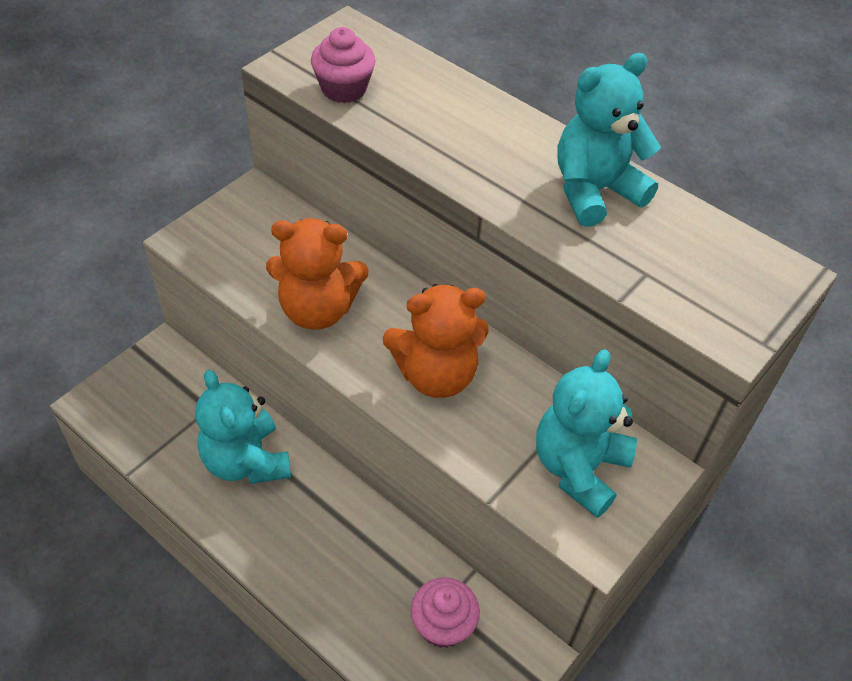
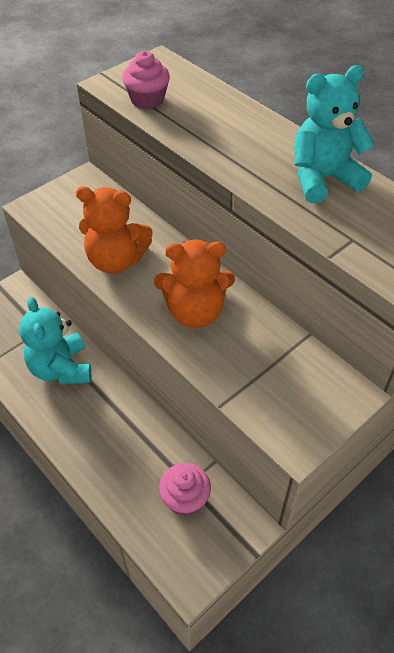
camera: 10 degrees right, 0 degrees up
turquoise teddy bear [536,349,637,518] -> none

